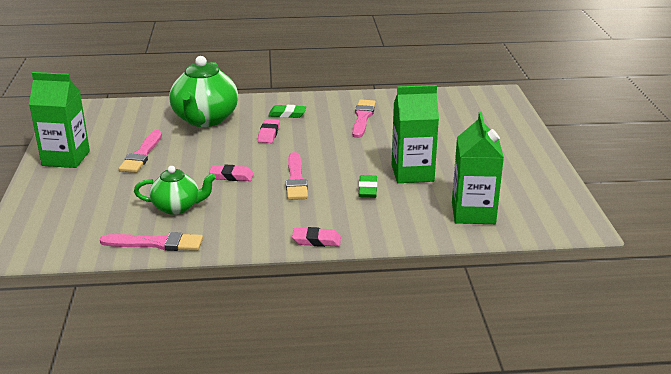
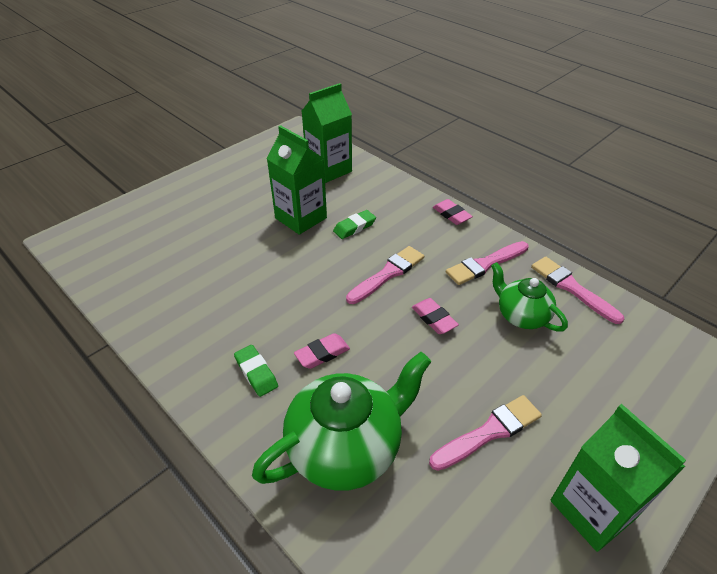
camera: 130 degrees left, 15 degrees up
pink brush [352,100,376,138] -> pink brush moved to [446,241,529,285]

